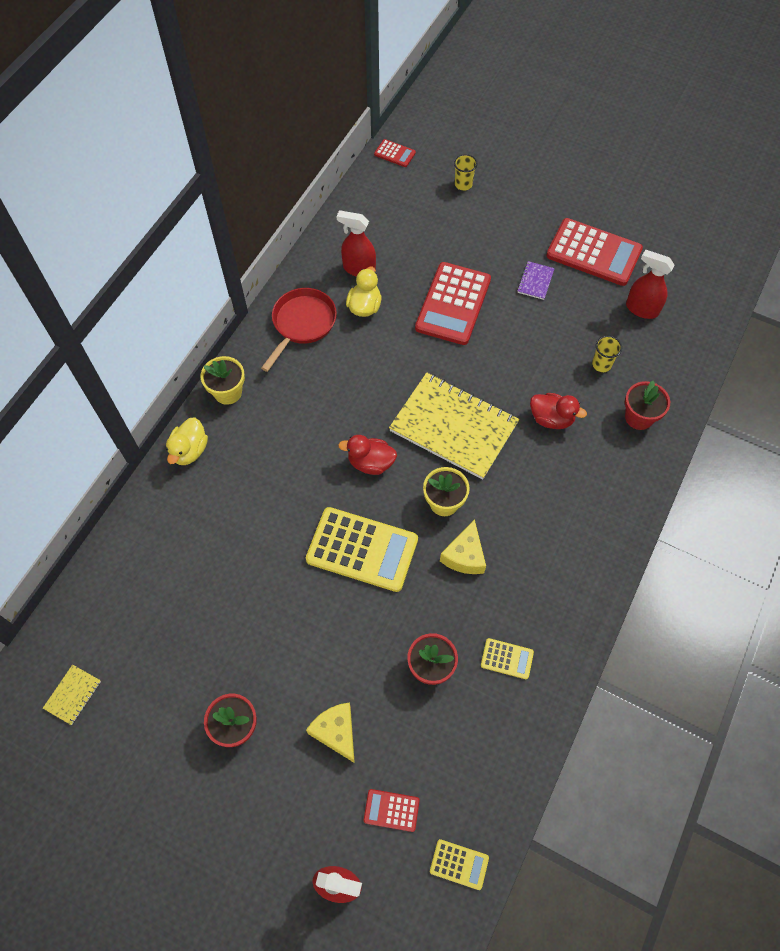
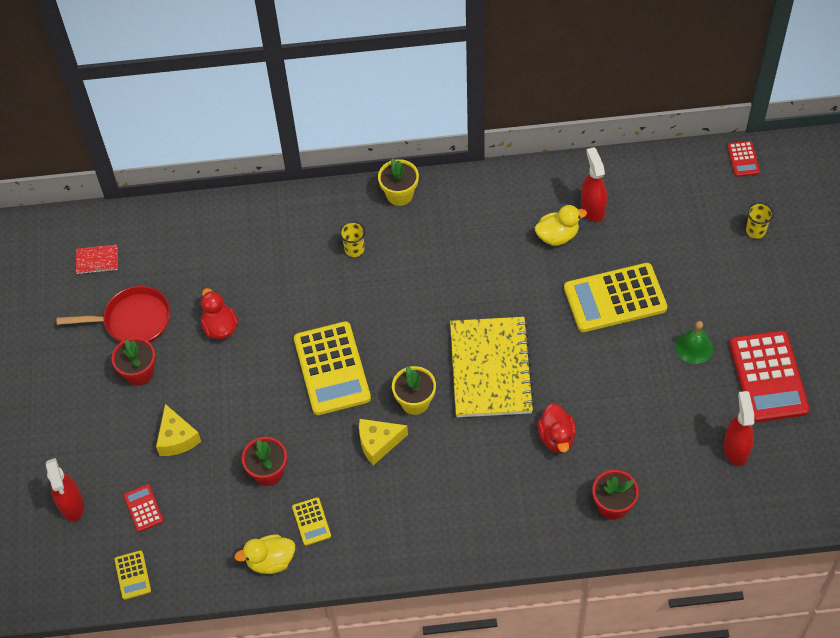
camera: 60 degrees right, 5 degrees down
yellow notebook [43,665,101,725] -> red notebook [76,245,117,274]
yellow duck [166,418,208,465] -> yellow duck moved to [234,534,295,574]
red pan [261,288,337,372] -> red pan moved to [57,286,171,342]
yellow cheese [306,702,355,763] -> yellow cheese turned 135 degrees clockwise [156,404,201,456]
red duck [338,435,397,475] -> red duck moved to [201,288,239,339]
red calculator [415,262,491,345] -> yellow calculator [564,263,667,332]
purple notebook [517,261,555,300] -> green bell [675,321,713,364]
yellow cup [592,336,622,372] -> yellow cup moved to [339,221,365,257]

